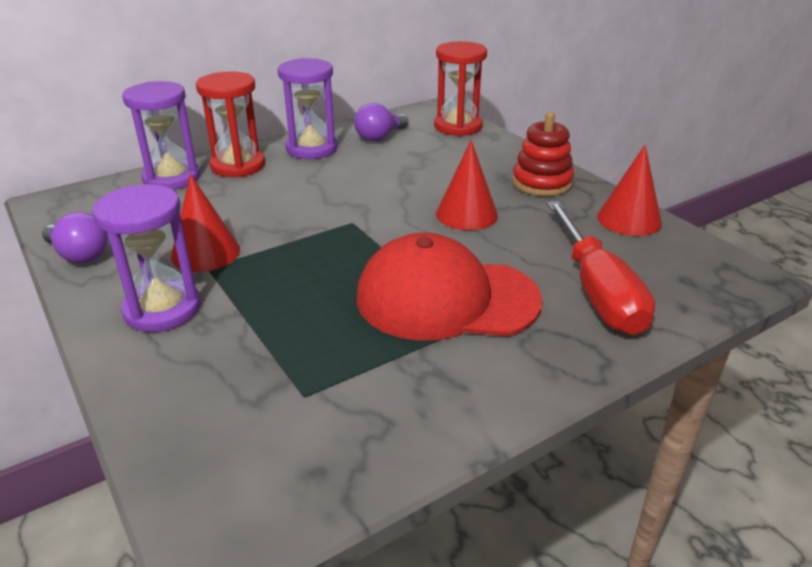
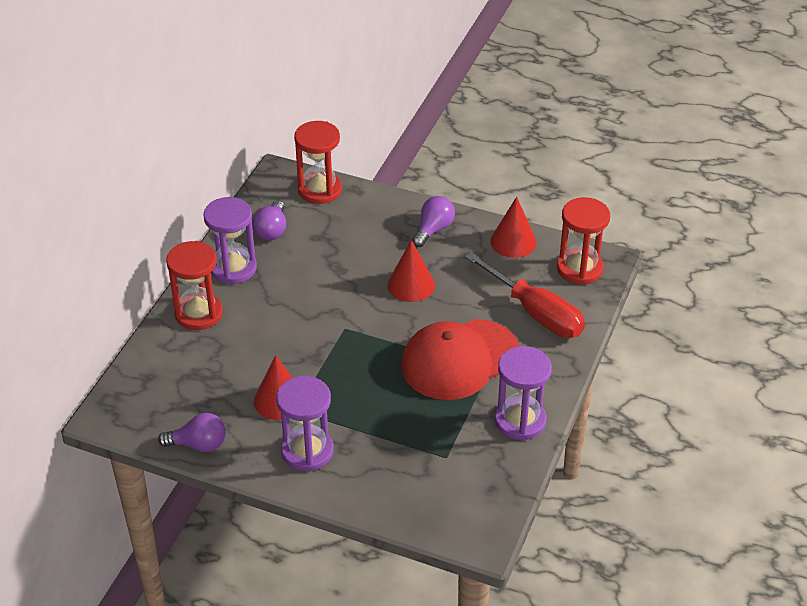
camera: 35 degrees left, 10 degrees up
purple hourglass [122,81,200,190] -> purple hourglass moved to [495,346,552,440]
red stacking toy [512,112,574,196] -> purple light bulb [412,196,455,247]
none -> red hourglass [557,197,610,285]

